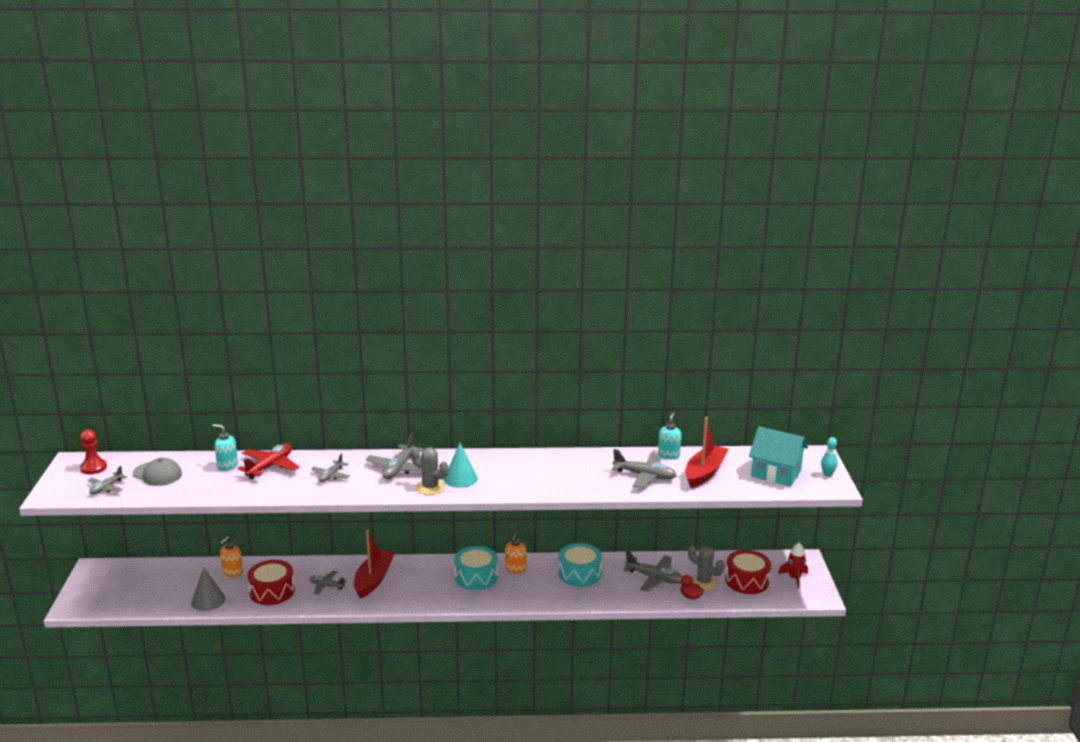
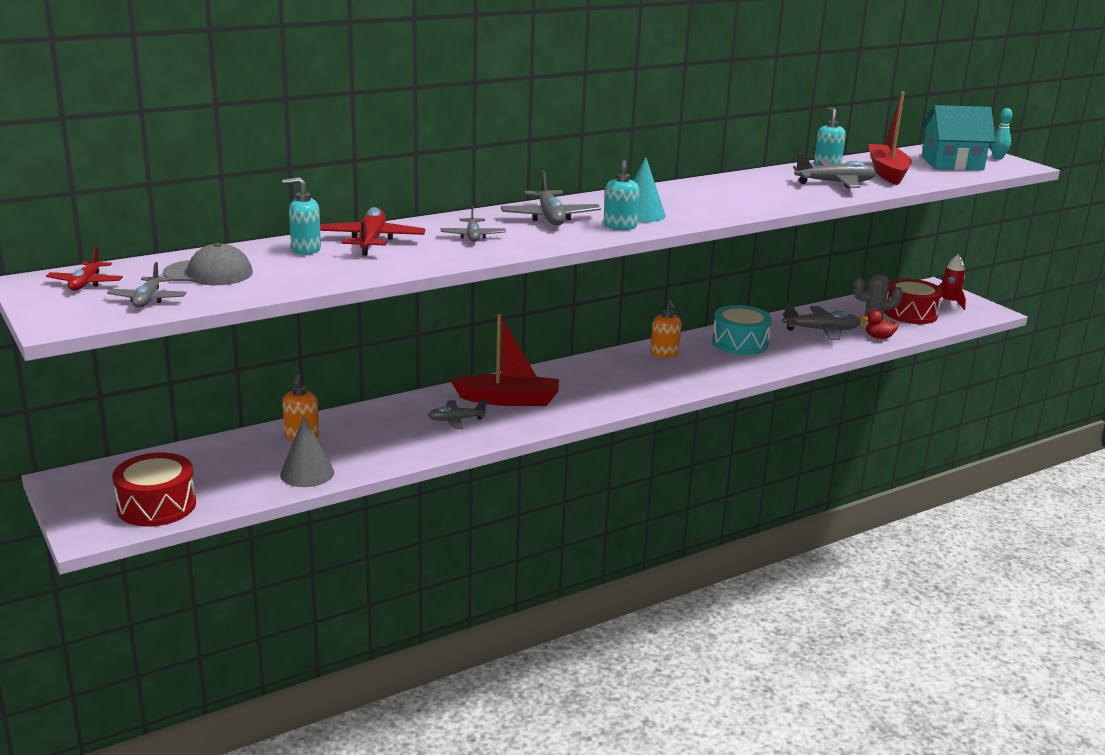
camera: 30 degrees left, 0 degrees up
red pawn [80,430,107,474] -> red plane [46,247,123,291]
red drum [247,560,295,605] -> red drum moved to [112,453,196,527]
red boat [354,530,395,599] -> red boat turned 105 degrees clockwise [450,314,559,406]
grey cactus [411,447,448,495] -> turquoise soap dispenser [603,160,640,230]
turquoise drum [454,546,498,590] -> none

